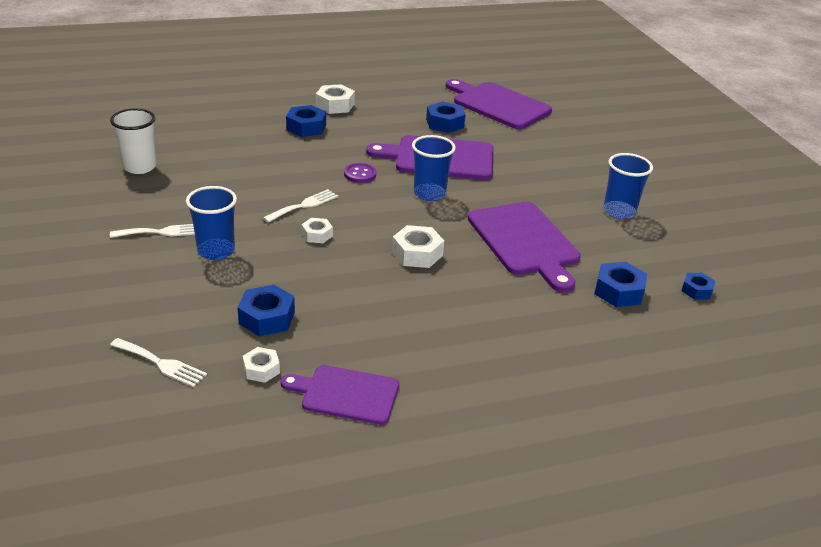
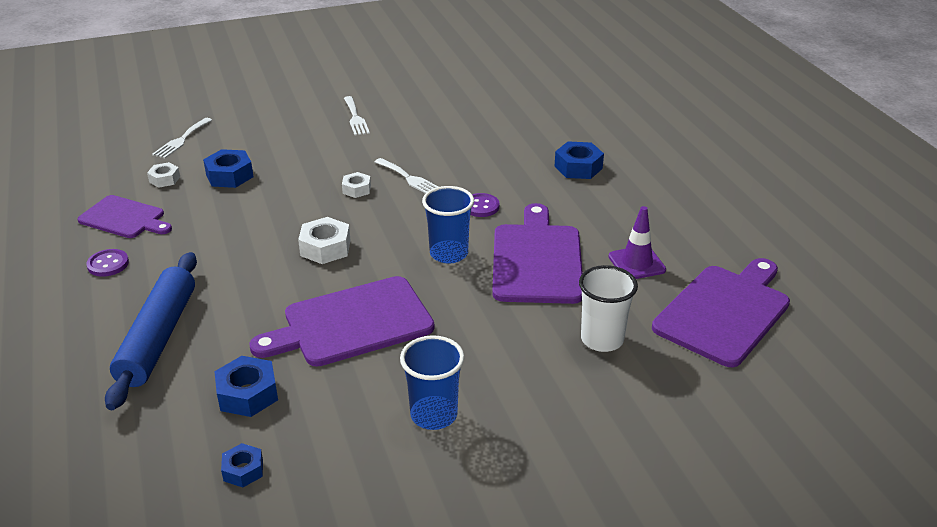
camera: 90 degrees right, 0 degrees up
white cup [110,108,156,174] -> white cup moved to [579,265,638,352]
blue cup [186,186,237,260] -> none
purple cutting board [280,365,399,425] -> purple cutting board turned 105 degrees clockwise [77,195,172,238]
white nut [316,84,355,114] -> none
blue nut [426,101,466,133] -> purple traffic cone [608,206,666,279]
none -> purple button [86,249,129,277]
none -> blue rolling pin [105,252,197,410]

